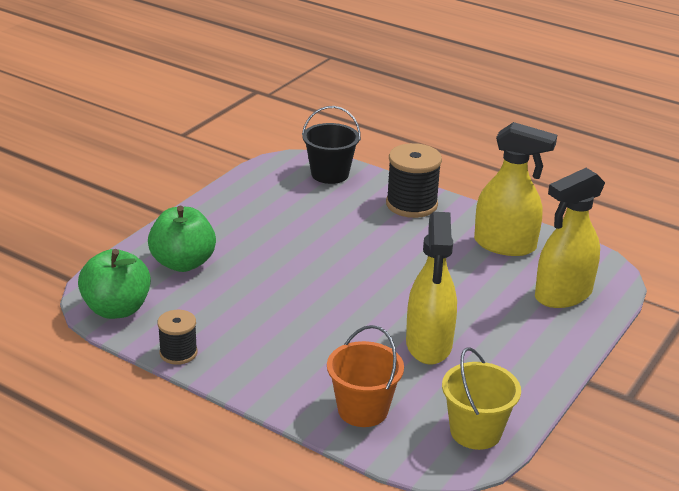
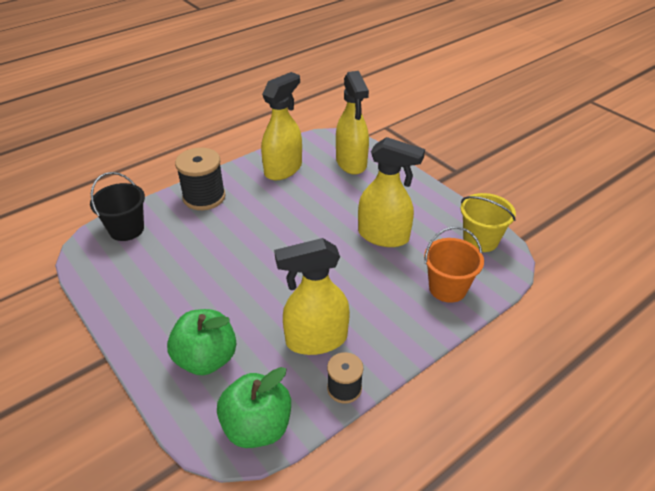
camera: 70 degrees left, 10 degrees up
none -> yellow spray bottle [274,238,350,355]

